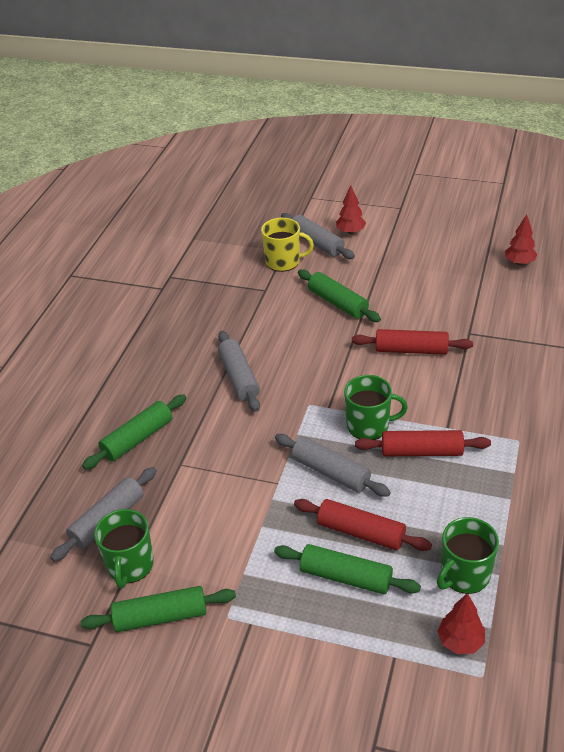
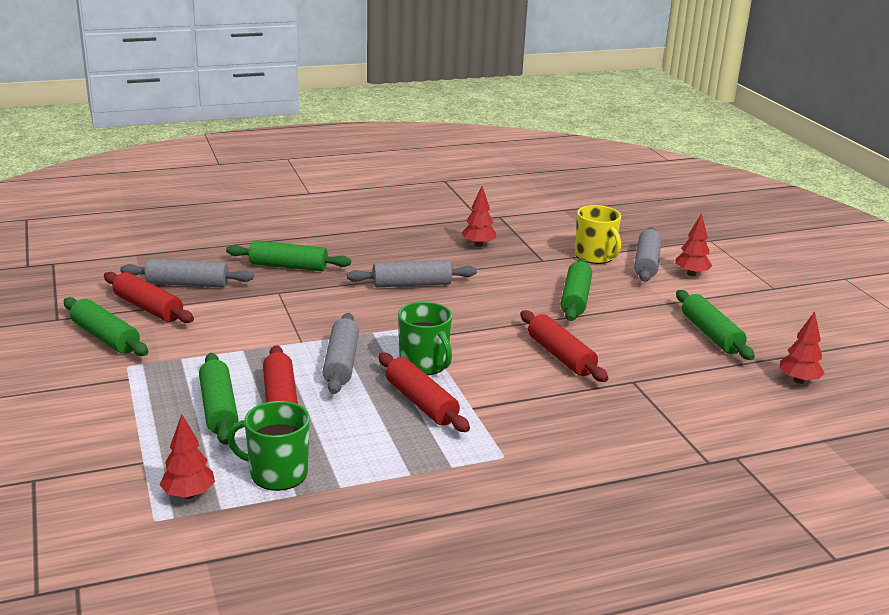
camera: 50 degrees right, 15 degrees down
green mug [94,509,154,588] -> red rolling pin [104,272,194,323]
grey rolling pin [218,331,260,412] -> grey rolling pin turned 45 degrees clockwise [347,260,477,287]
none -> red tree [462,186,496,247]
none -> green rolling pin [676,290,755,360]

